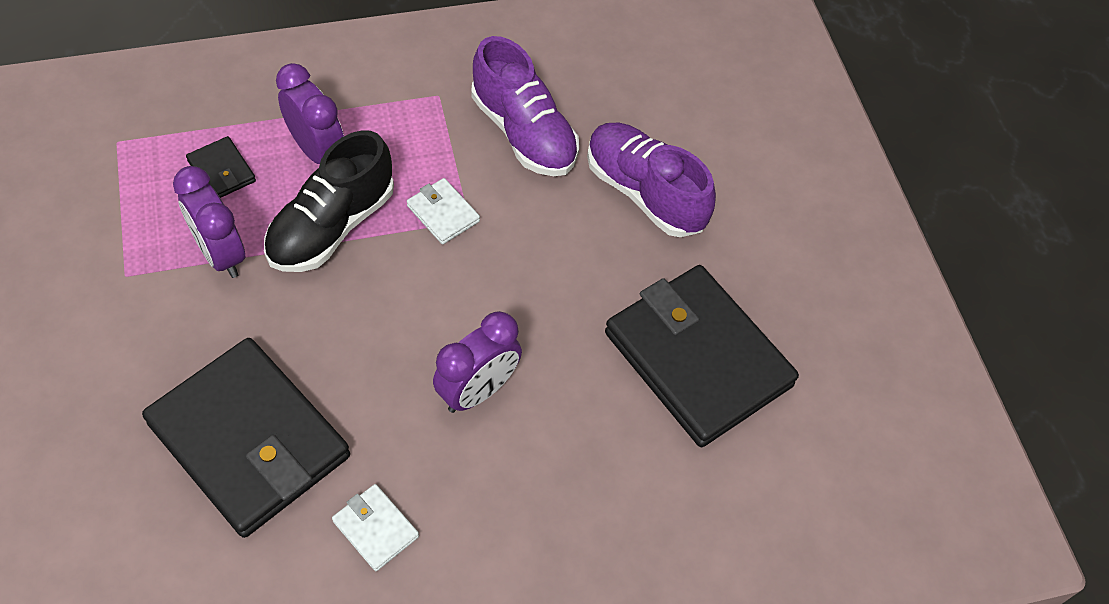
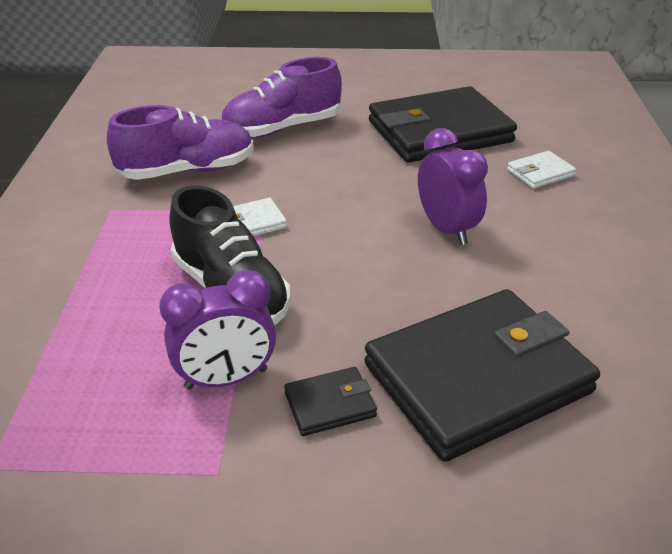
camera: 70 degrees left, 20 degrees down
black wallet [186,136,256,198] -> black wallet moved to [284,367,377,436]
purple clock [276,63,344,164] -> none
white wallet [332,484,419,571] -> white wallet moved to [507,151,576,189]

